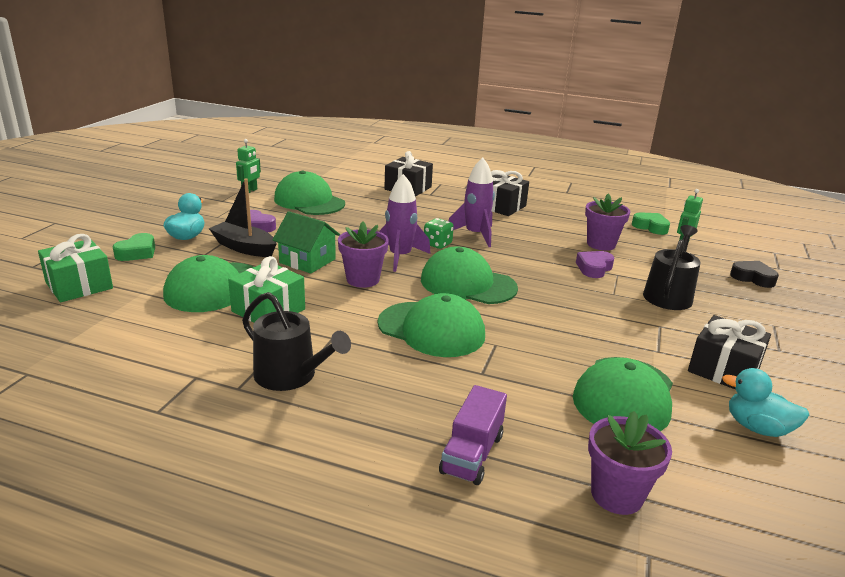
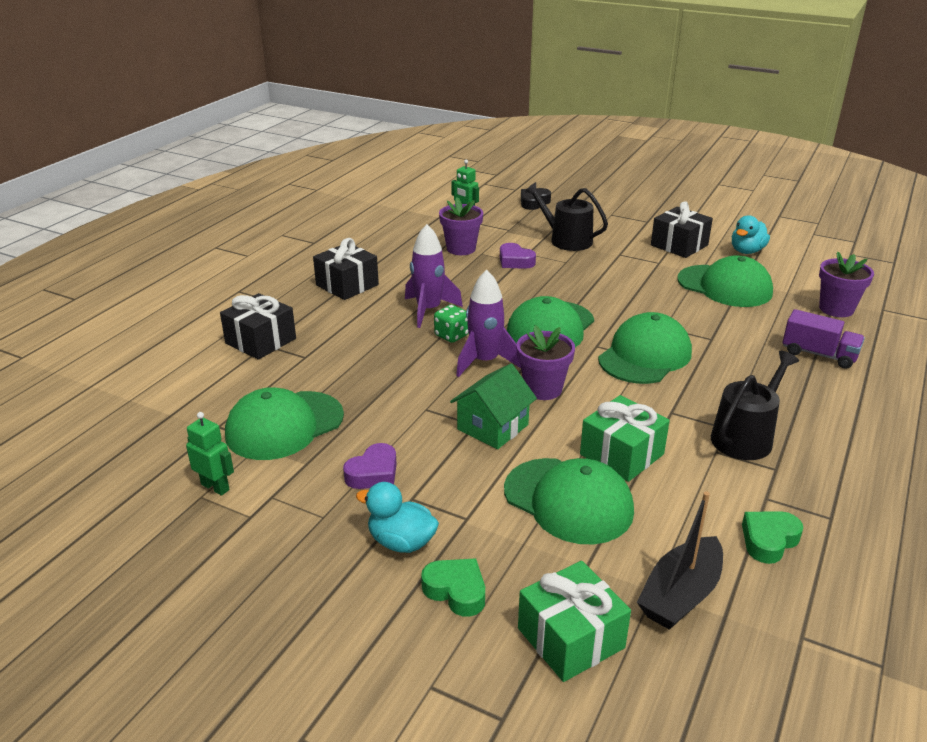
camera: 80 degrees left, 5 degrees up
black boat [209,179,277,257] -> black boat moved to [637,491,723,630]
green heart [632,212,670,235] -> green heart moved to [742,511,803,564]

